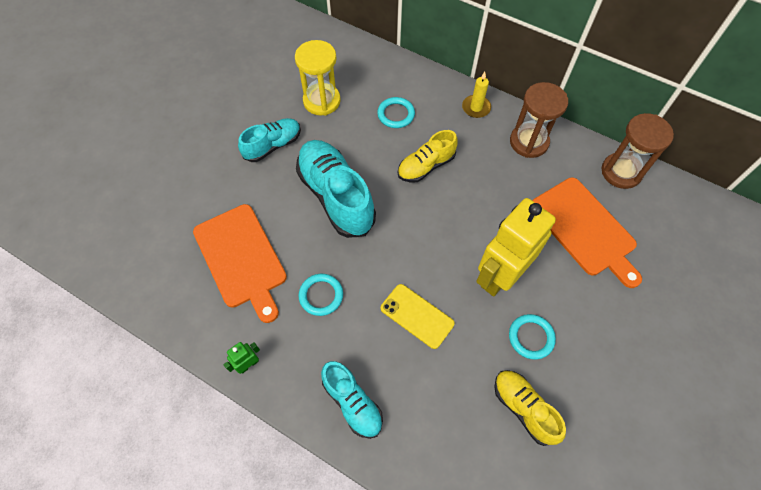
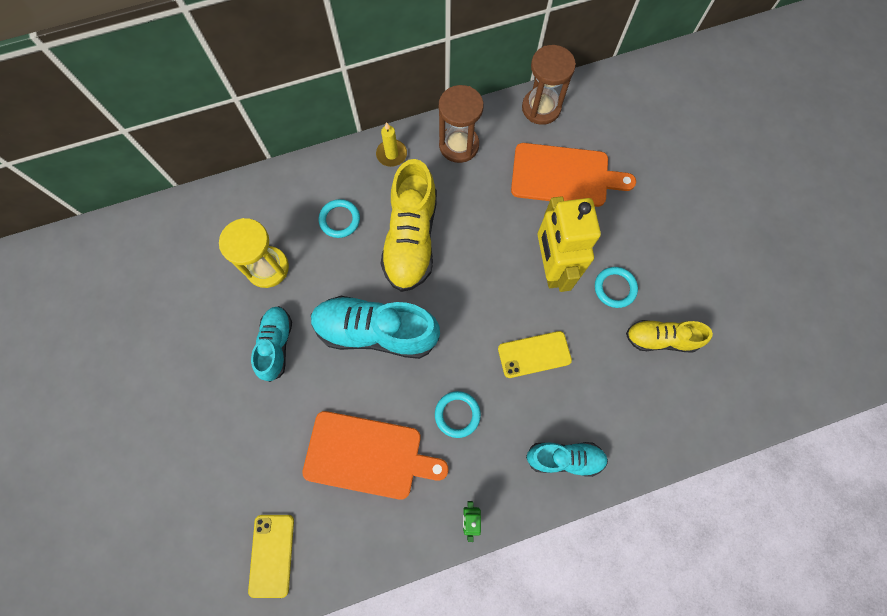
camera: 50 degrees left, 10 degrees up
yellow shoe [398,130,458,182] -> yellow shoe [380,159,437,292], size x1.70
none -> yellow phone [248,515,294,598]

